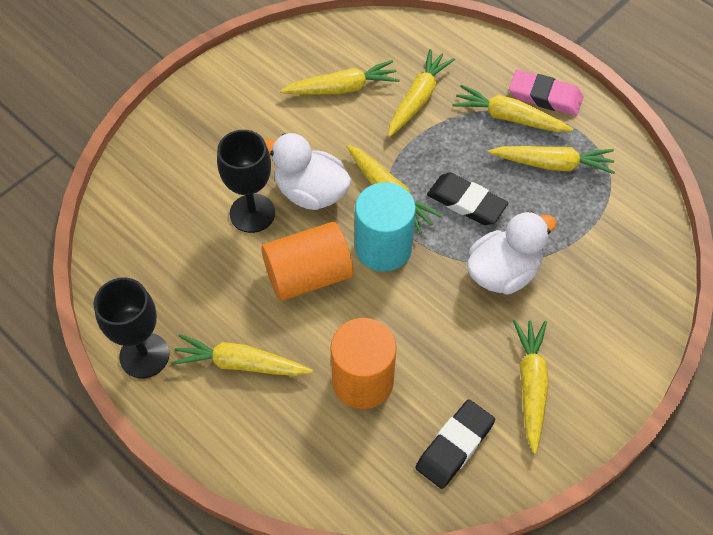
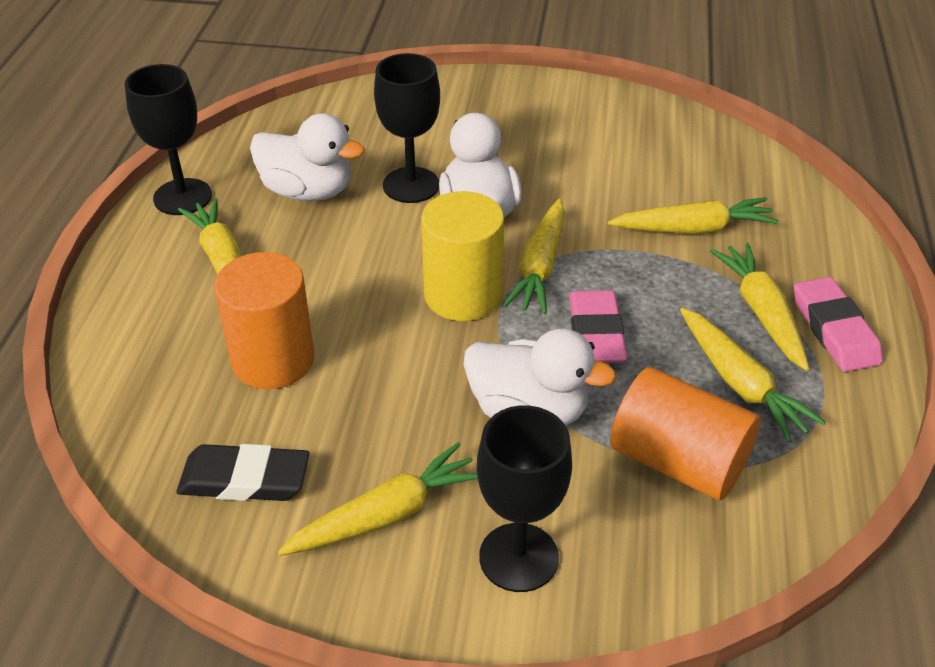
camera: 55 degrees right, 15 degrees down
orange cylinder [261,222,353,301] -> orange cylinder moved to [610,367,761,501]
yellow carrot [280,60,400,95] -> none
turquoise cylinder [355,182,416,272] -> yellow cylinder [421,191,504,321]
black eraser [427,173,508,225] -> pink eraser [569,290,627,363]
none -> white duck [250,113,365,201]
none -> black goblet [477,405,572,592]

